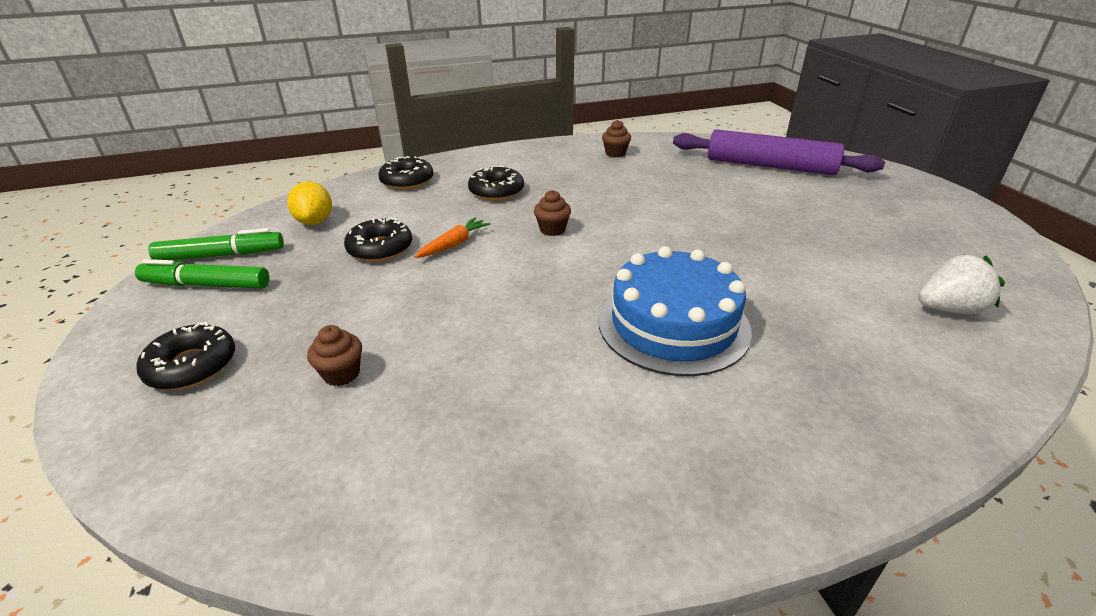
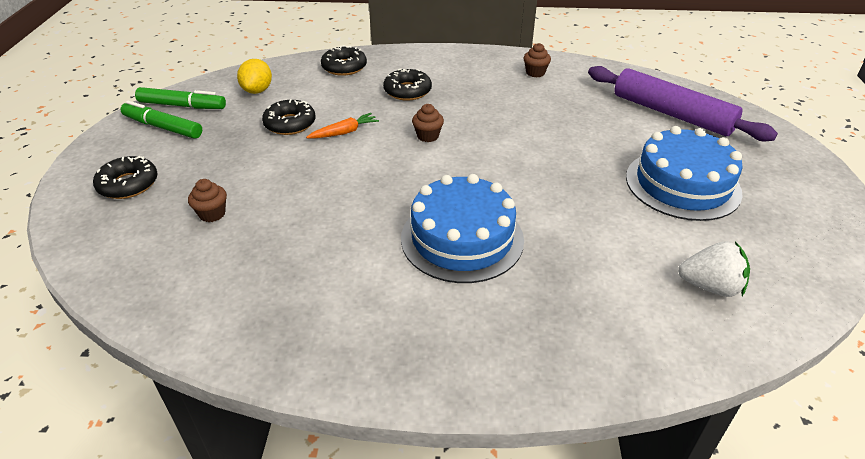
camera: 20 degrees right, 5 degrees up
none -> blue cake [626,126,743,221]

